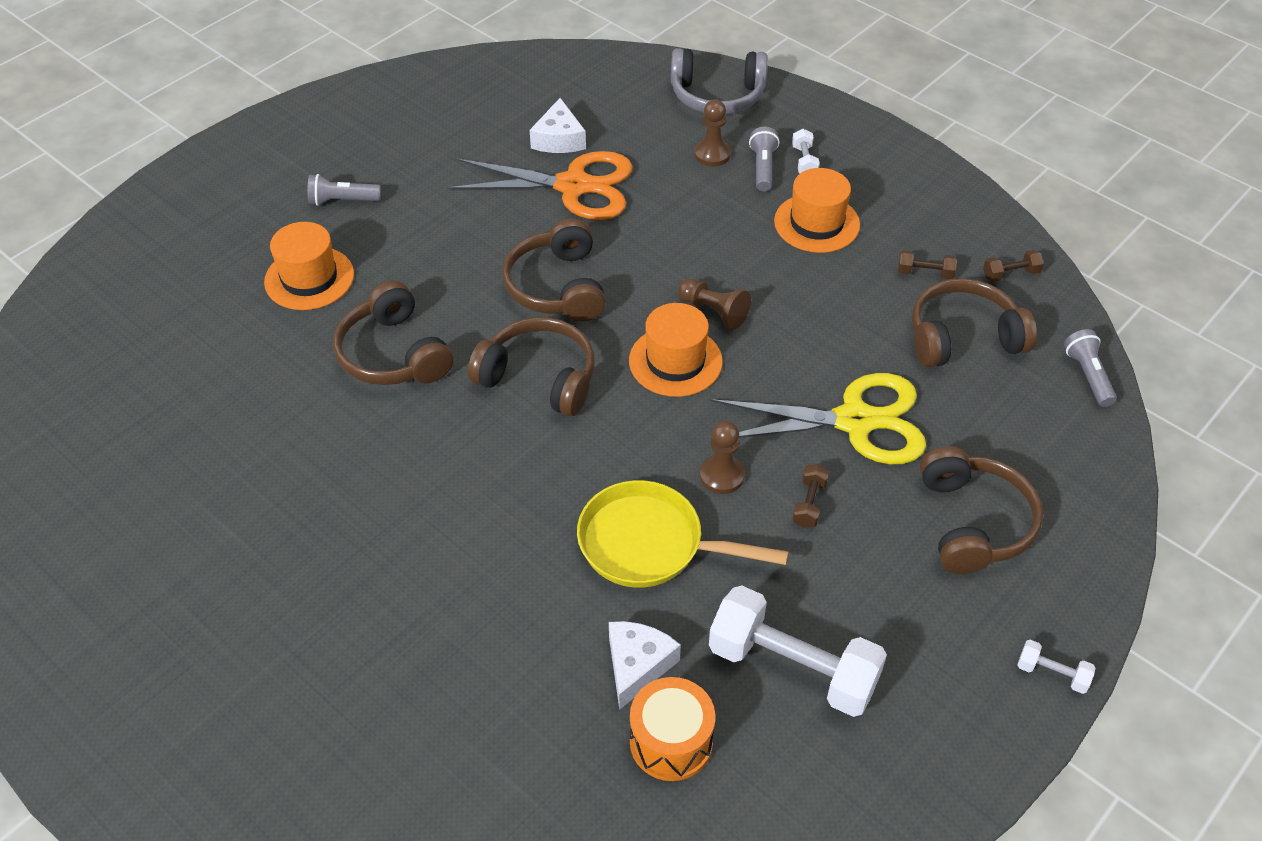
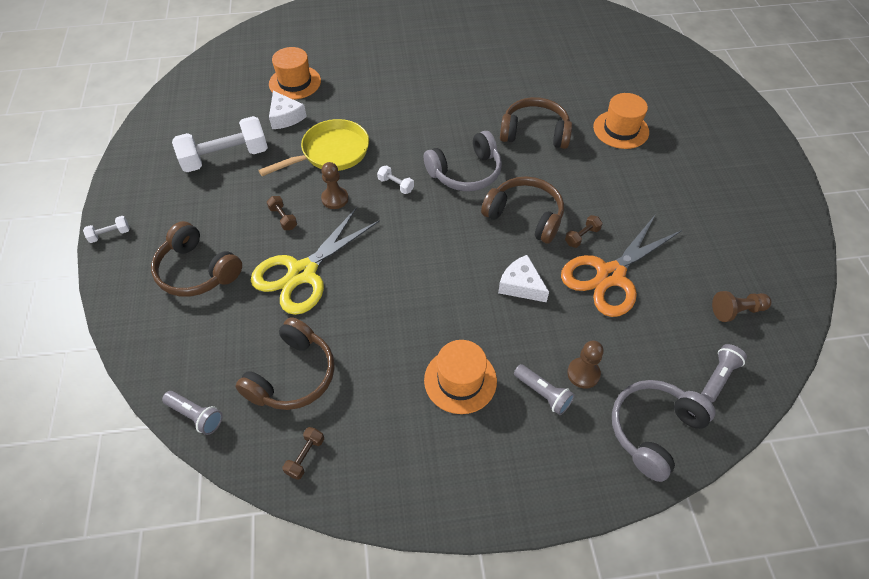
camera: 130 degrees right, 5 degrees up
grey flashlight [308,174,381,206] -> grey flashlight moved to [701,344,747,403]
brown headphones [468,317,595,416] -> grey headphones [424,131,502,191]
white cheese [530,98,586,153] -> white cheese moved to [498,255,549,302]
orange hat [629,303,723,397] -> orange hat moved to [269,47,321,100]
orange drum [630,677,715,781] -> none
brown pawn [678,278,751,330] -> brown pawn moved to [712,291,772,322]
white dumbbell [792,129,820,173] -> white dumbbell moved to [377,165,414,194]
brown dumbbell [898,250,957,279] -> brown dumbbell moved to [565,215,603,248]

